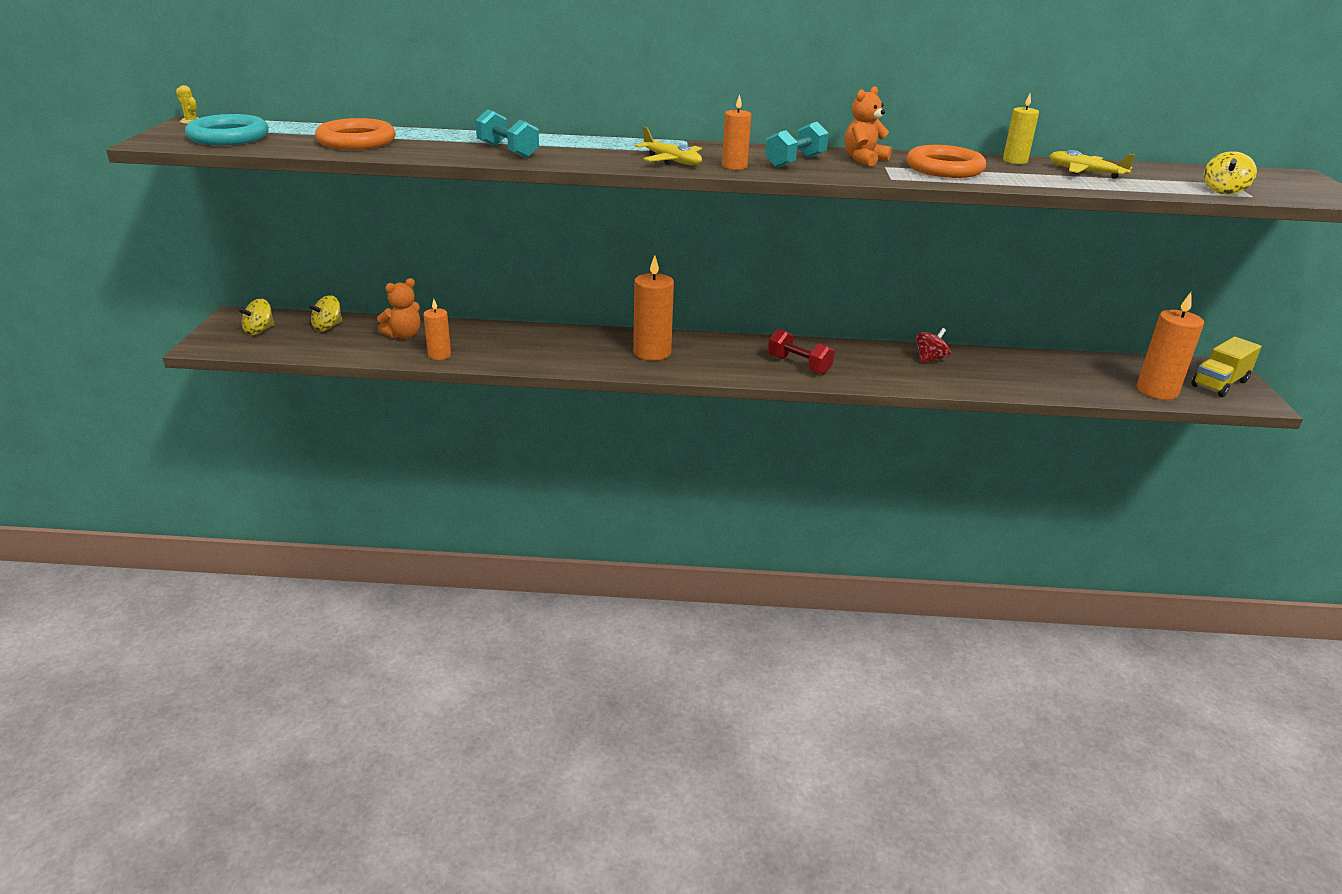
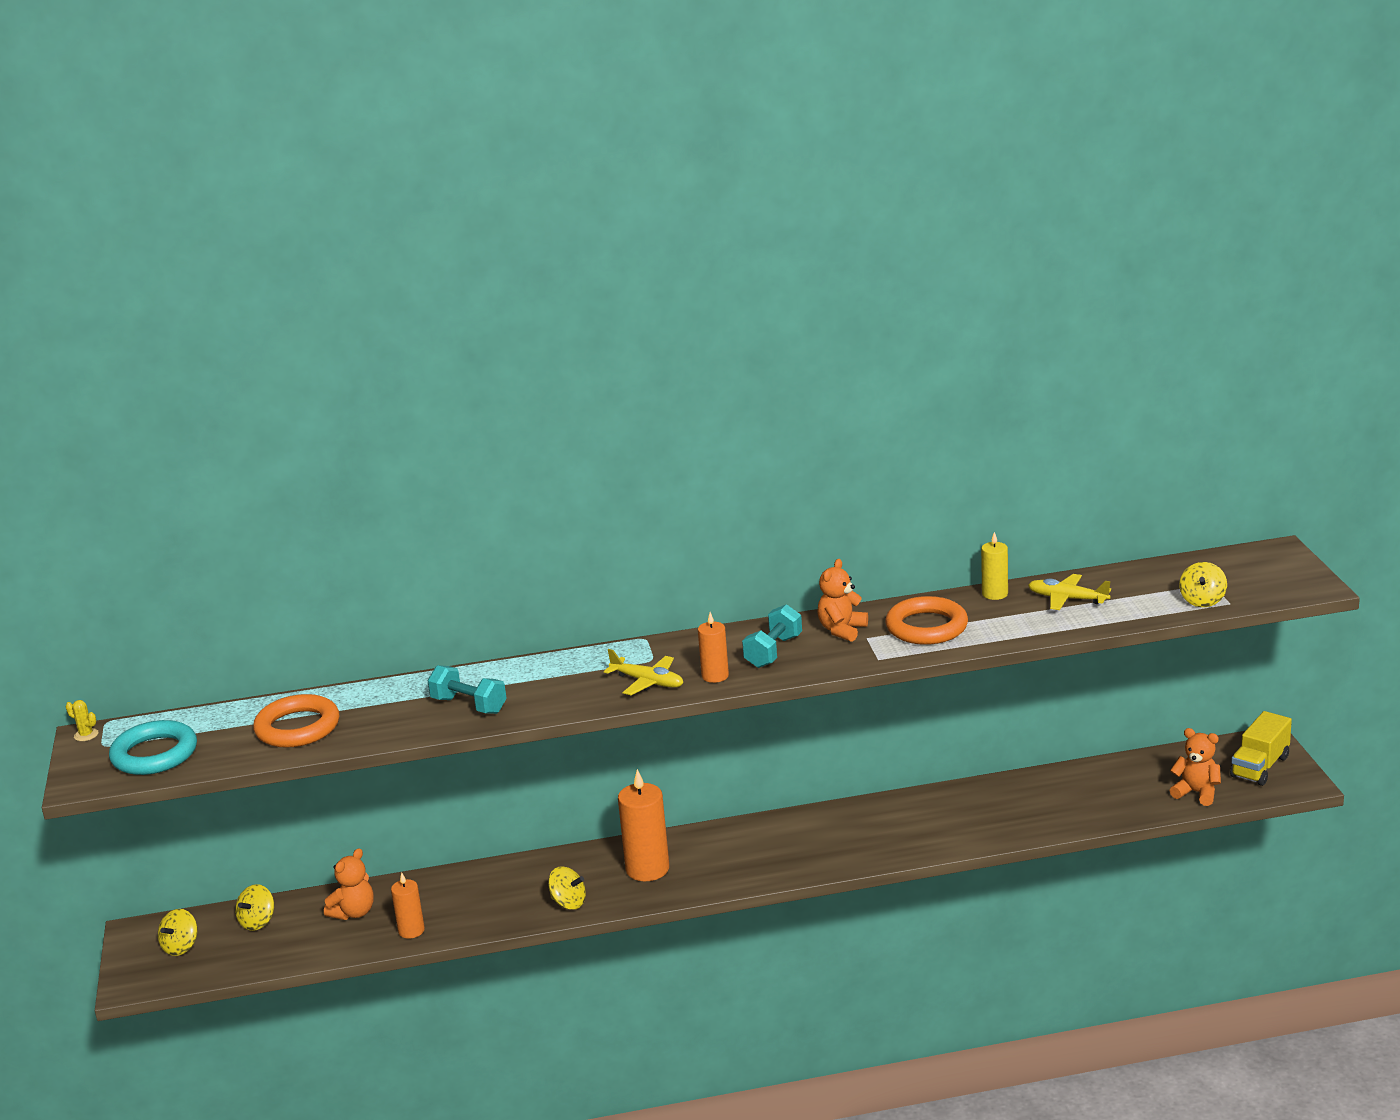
camera: 10 degrees left, 5 degrees down
red dumbbell [768,329,835,375] -> none
red spinning top [916,328,951,363] -> none
orange candle [1137,292,1204,400] -> orange teddy bear [1169,728,1221,806]
none -> yellow spinning top [548,866,586,910]

